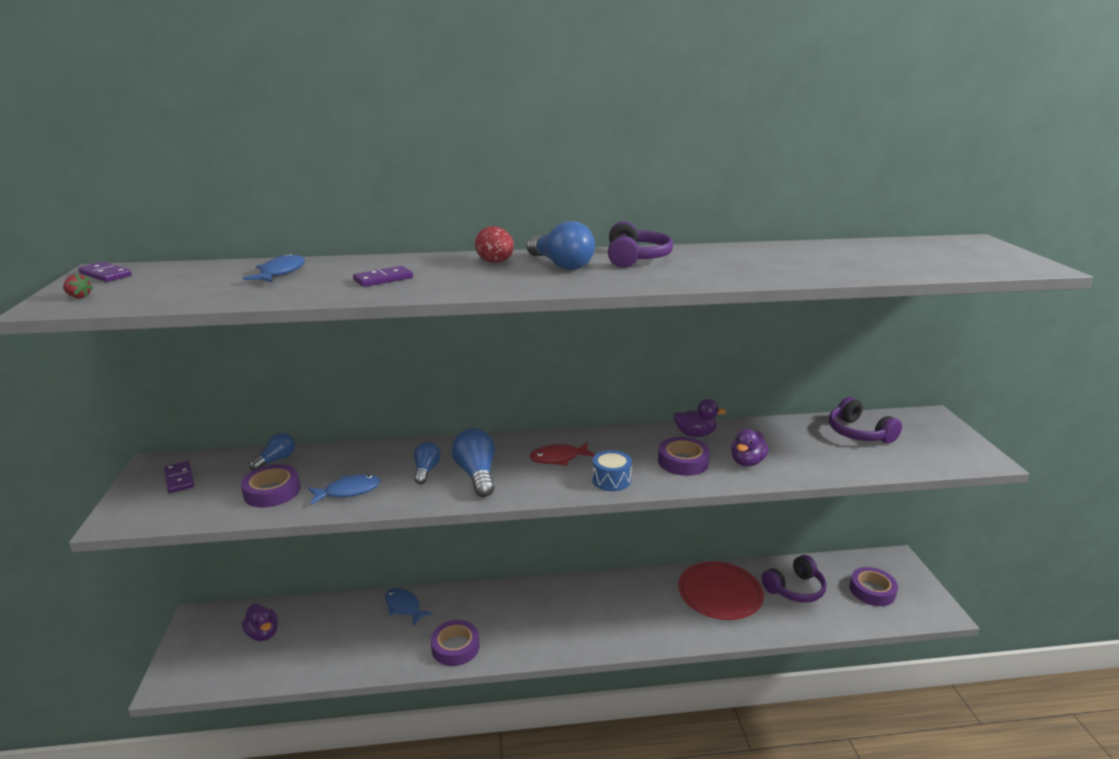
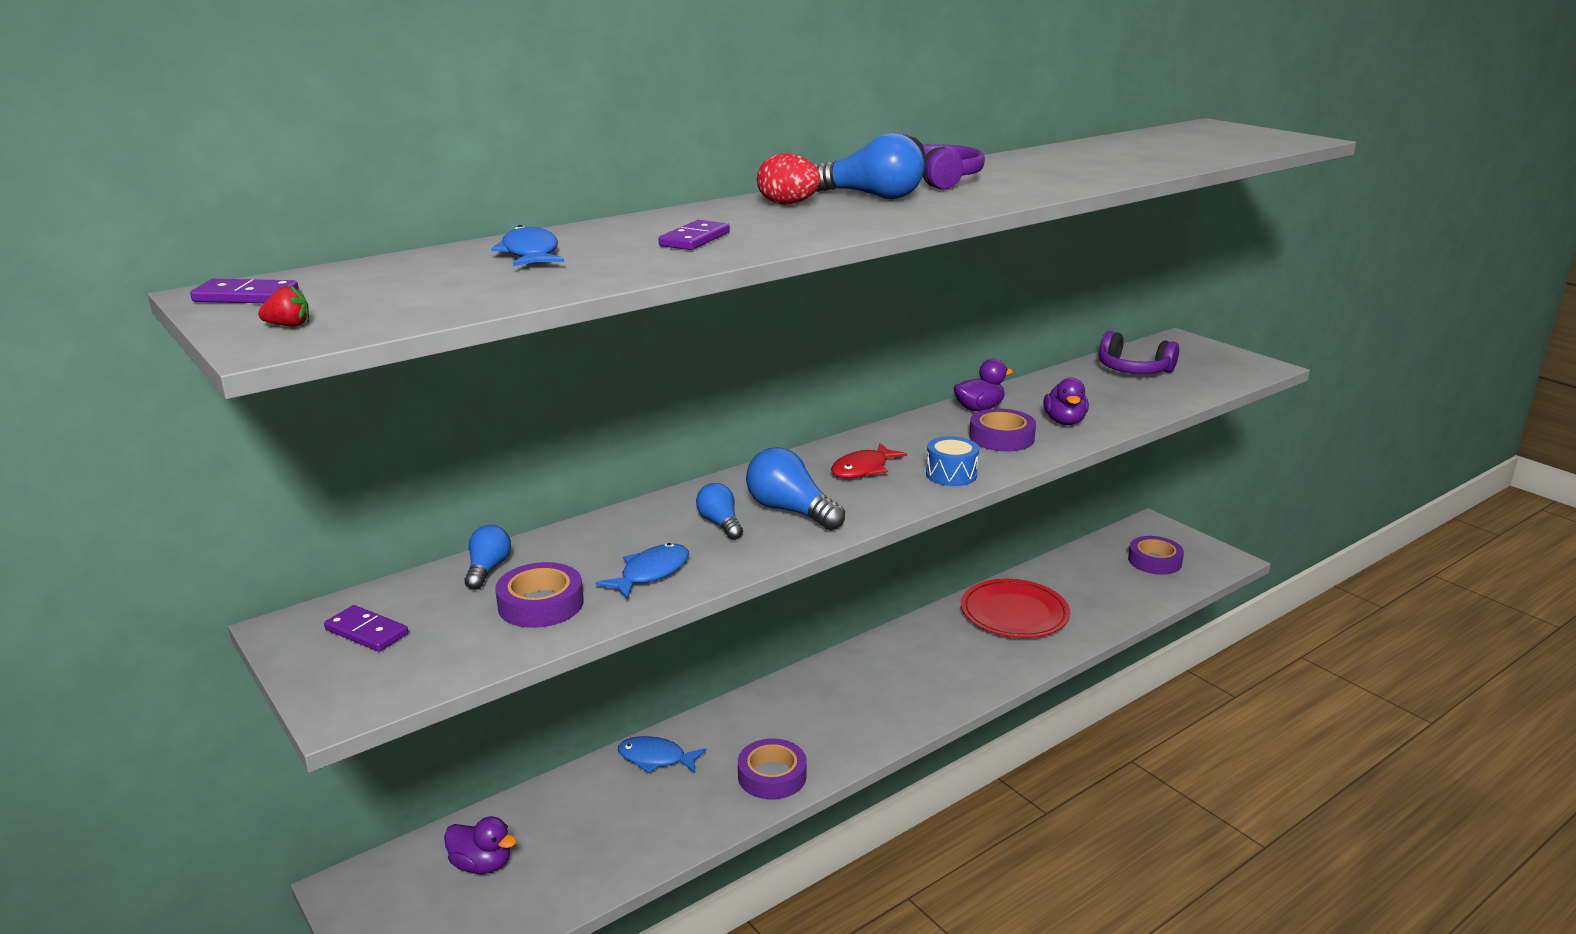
camera: 30 degrees left, 0 degrees up
purple headphones [761,555,827,603] -> none

